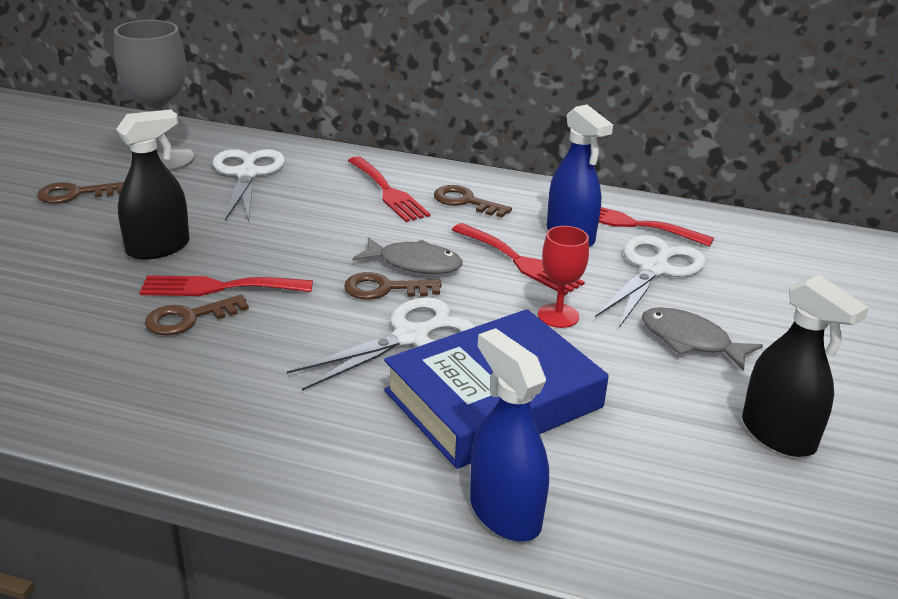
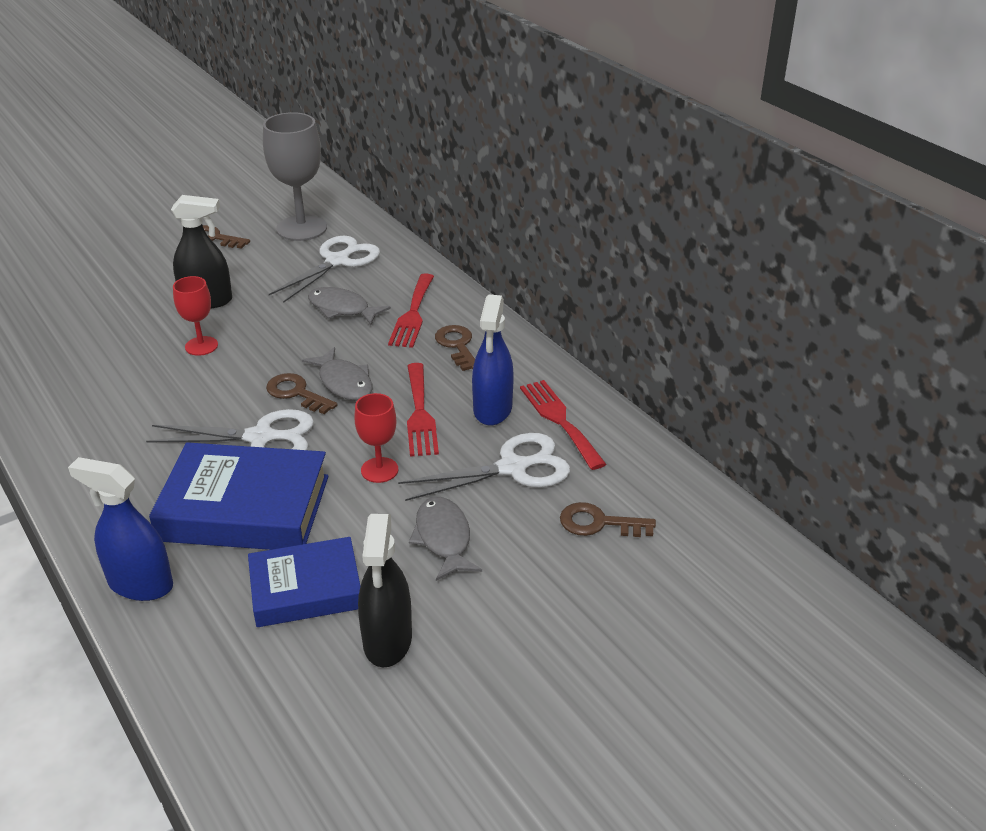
camera: 40 degrees right, 5 degrees up
red fork [139,275,313,296] -> red goblet [173,276,218,356]
brown key [145,295,249,335] -> brown key moved to [560,502,656,537]
blue spray bottle [470,328,549,541] -> blue spray bottle turned 75 degrees counterclockwise [68,457,173,601]
none -> blue book [248,537,360,627]
none -> grey fish [308,287,391,325]

